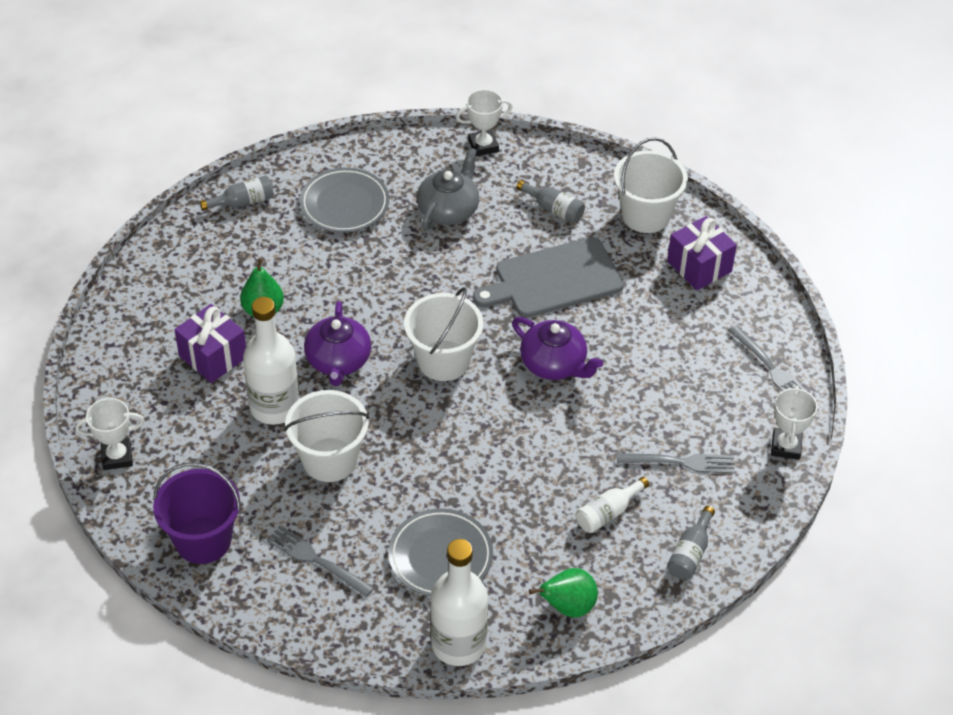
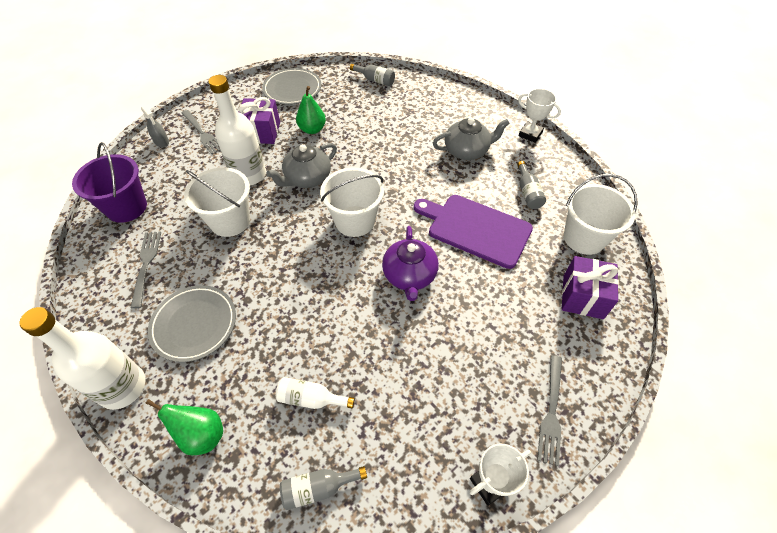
camera: 50 degrees right, 5 degrees up
white trophy [75,398,145,470] -> grey spray bottle [141,105,169,147]
grey plate [300,167,389,233] -> grey plate moved to [262,68,321,105]
purple teapot [304,301,371,386] -> grey teapot [266,143,337,188]
grey cutting board [473,237,624,318] -> purple cutting board [414,195,533,269]
grey fork [617,453,735,474] -> grey fork moved to [181,110,221,154]

